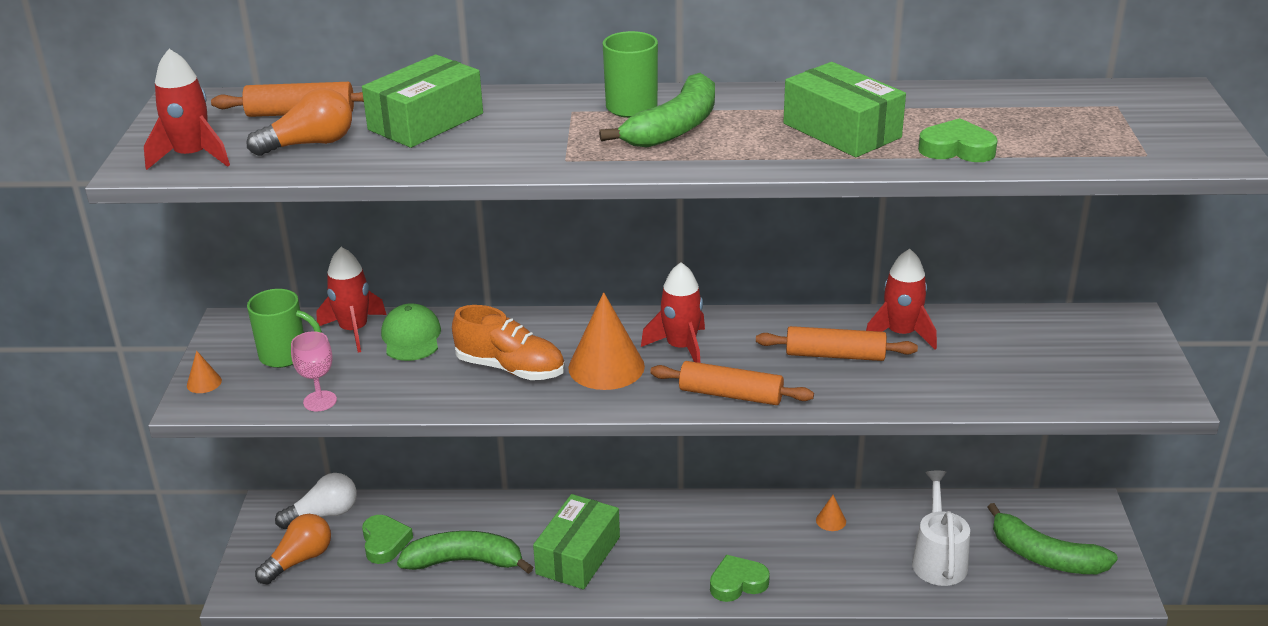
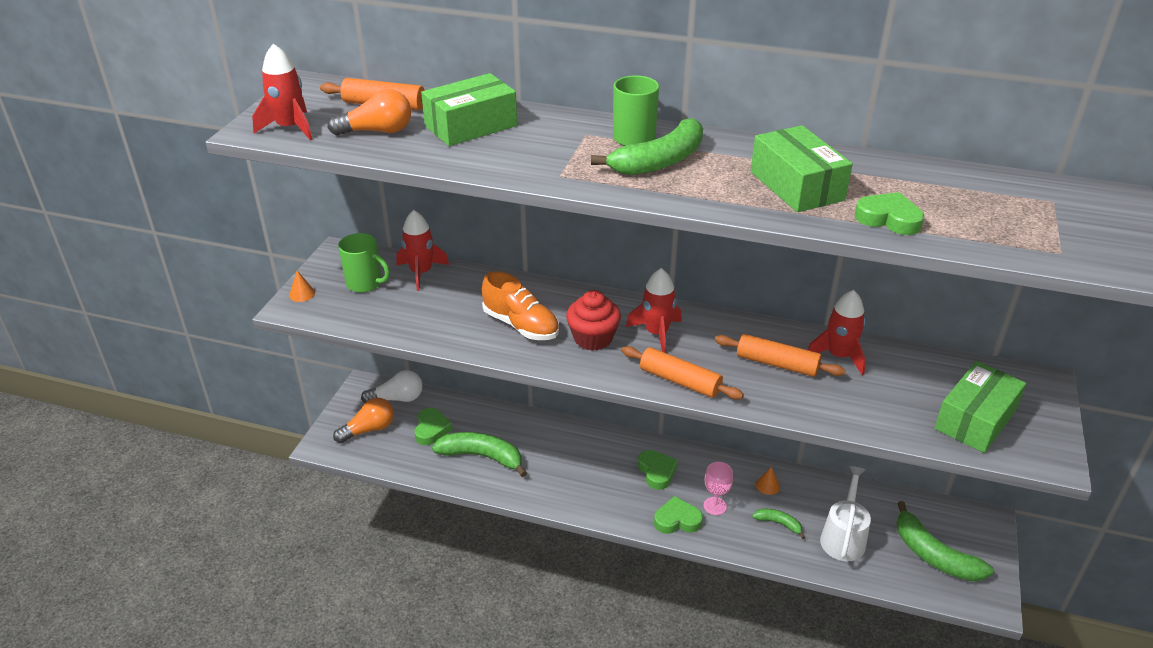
camera: 15 degrees right, 5 degrees up
pink goblet [291,331,337,412] -> pink goblet moved to [704,462,733,515]
green cap [381,303,441,361] -> none
green box [533,494,620,589] -> green box moved to [934,361,1026,453]
orange cone [568,292,645,390] -> red cupcake [566,290,621,350]
none -> green heart [638,450,678,490]
none -> green banana [752,508,805,539]

